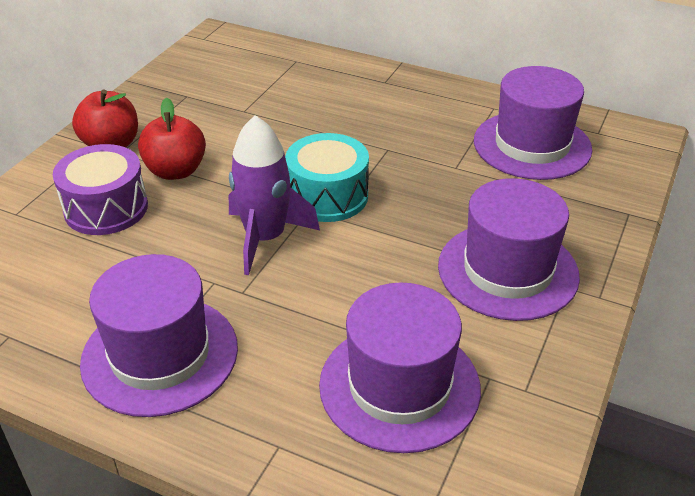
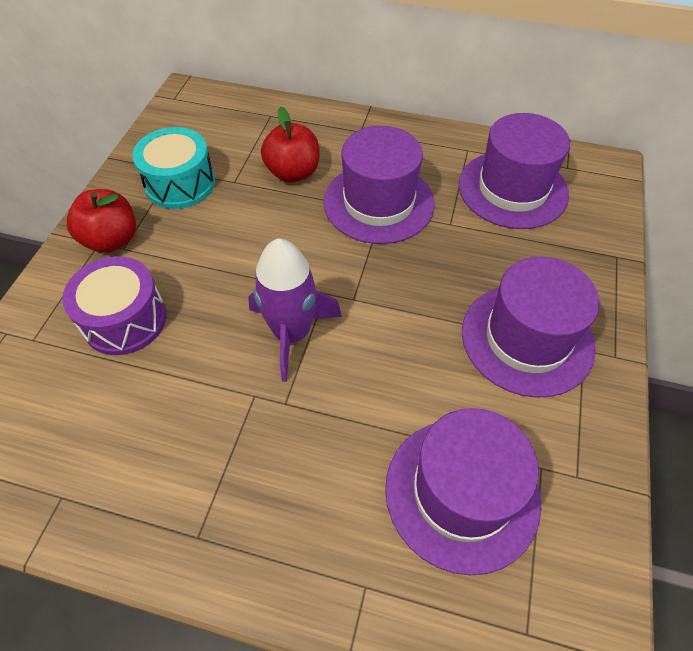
camera: 10 degrees left, 15 degrees up
purple hat [80,254,238,417] -> purple hat moved to [323,126,435,244]
red apple [138,98,206,180] -> red apple moved to [261,107,319,182]
turquoise drum [285,133,369,222] -> turquoise drum moved to [132,127,215,209]

